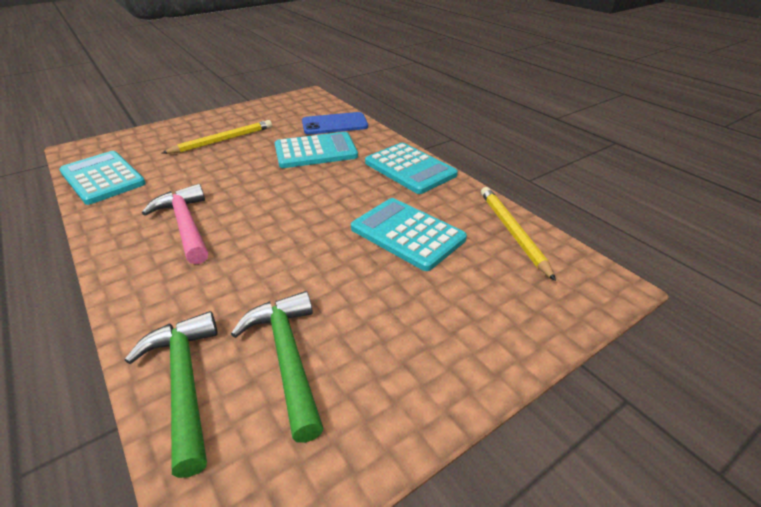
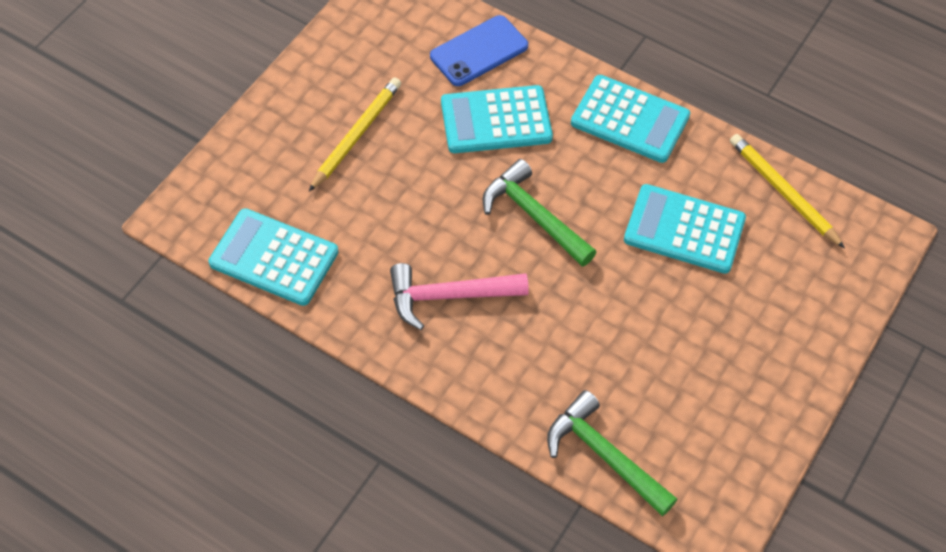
camera: 25 degrees left, 20 degrees up
pink hammer [142,184,208,264] -> pink hammer turned 45 degrees counterclockwise [390,263,529,330]
green hammer [231,291,324,443] -> green hammer moved to [483,159,596,267]
turquoise calculator [275,132,358,168] -> turquoise calculator turned 150 degrees counterclockwise [441,85,553,153]

